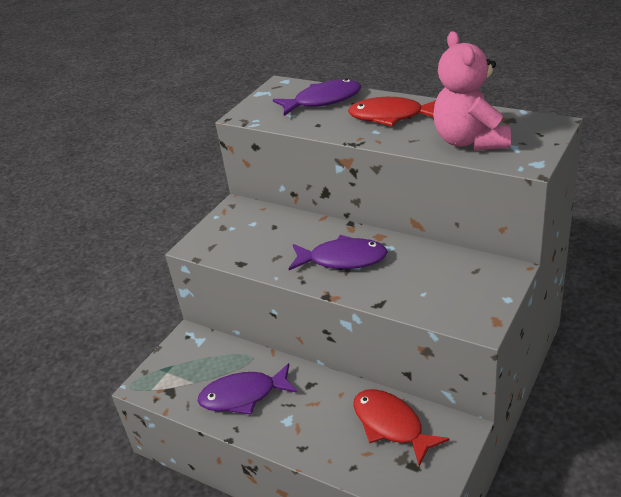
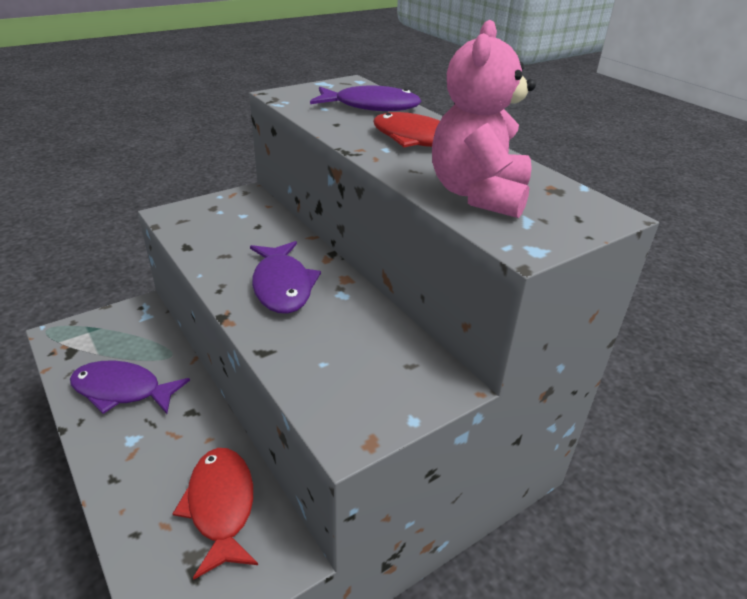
camera: 20 degrees right, 0 degrees up
purple fish [288,235,388,270] -> purple fish turned 45 degrees clockwise [250,241,321,314]

